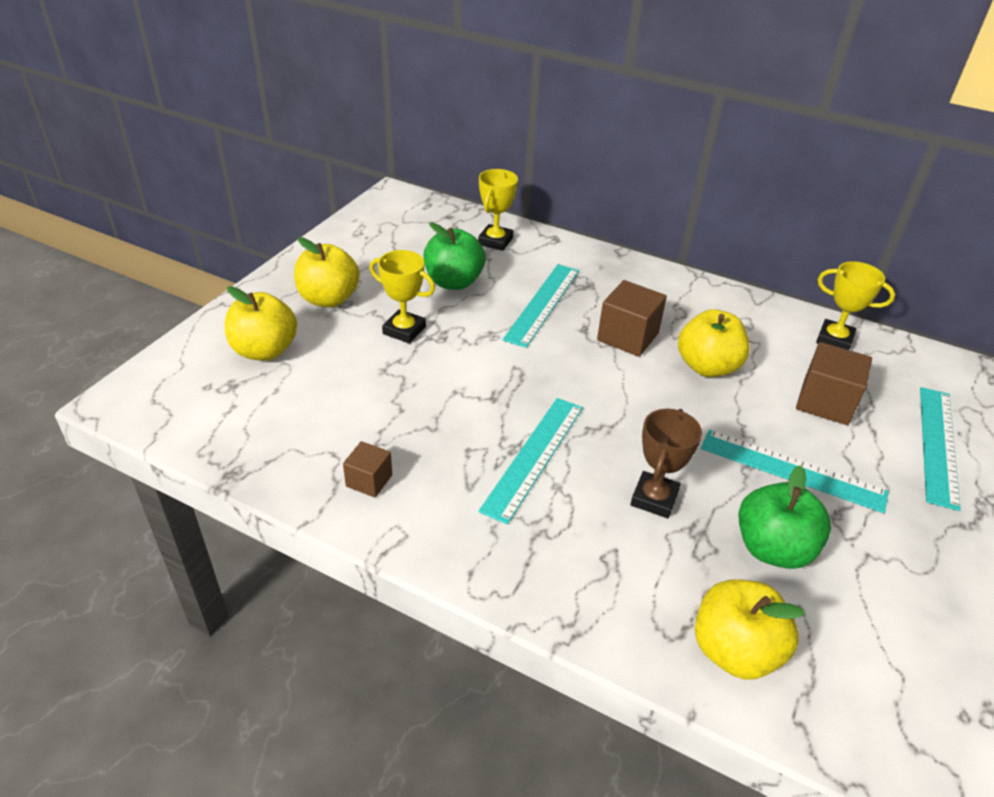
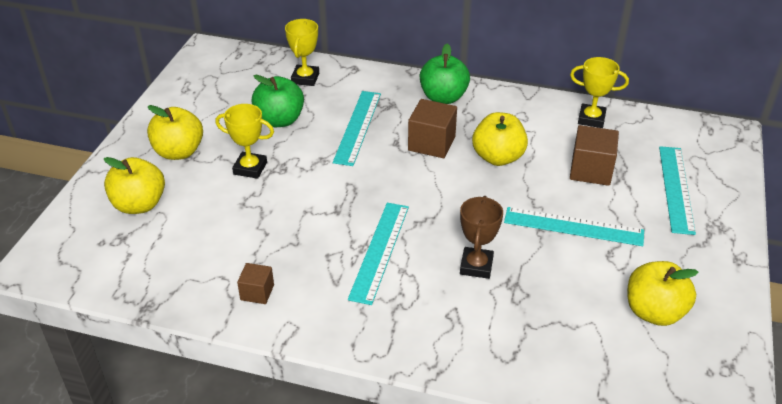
camera: 10 degrees left, 0 degrees up
yellow apple [695,579,805,680] -> yellow apple moved to [627,261,699,326]
green apple [739,465,831,569] -> green apple moved to [420,43,470,104]

